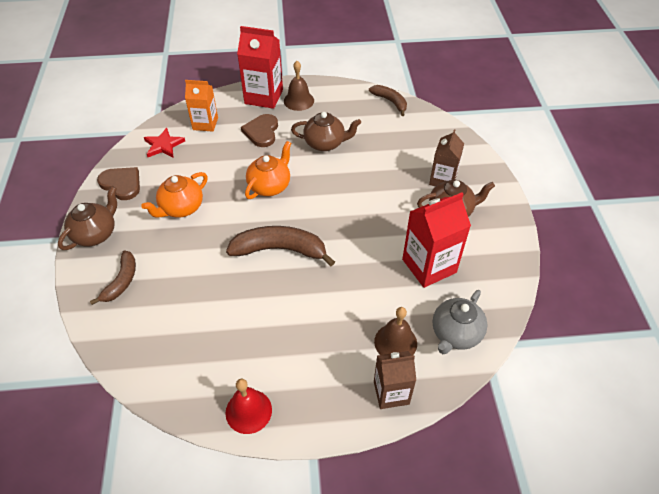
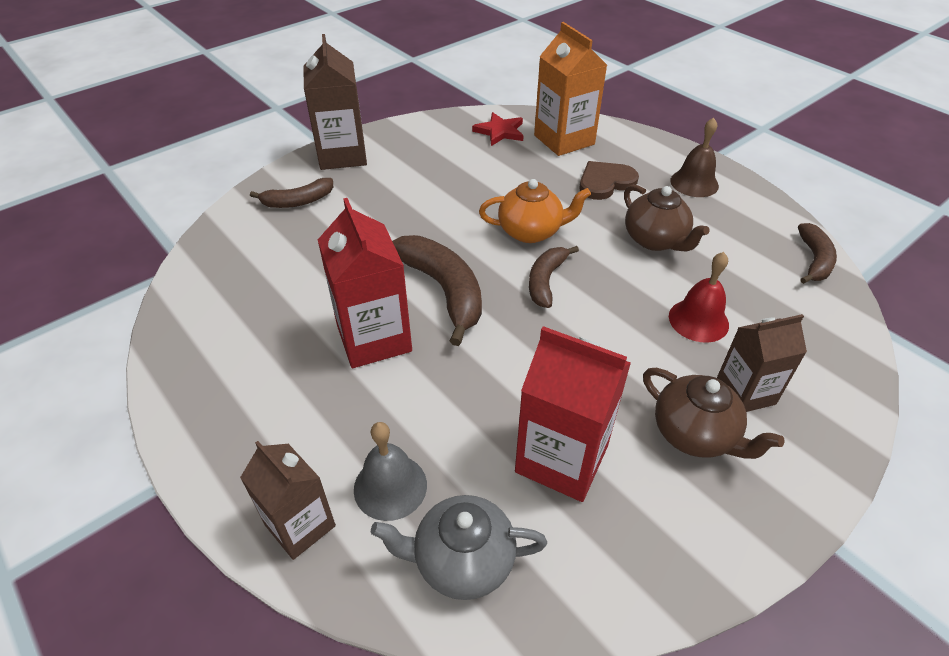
camera: 55 degrees right, 5 degrees down
brown teapot [58,186,117,250] -> brown carton [303,34,367,170]
brown heart [97,167,140,200] -> none
orange teapot [141,172,207,218] -> none
orange carton [185,80,218,132] -> orange carton [534,22,607,156], size x1.53
red bell [226,379,272,434] -> red bell moved to [669,252,729,343]
red carton [237,26,283,109] -> red carton moved to [318,198,412,368]
brown bell [374,307,417,356] -> grey bell [354,422,427,521]
none -> brown banana [529,246,579,308]

